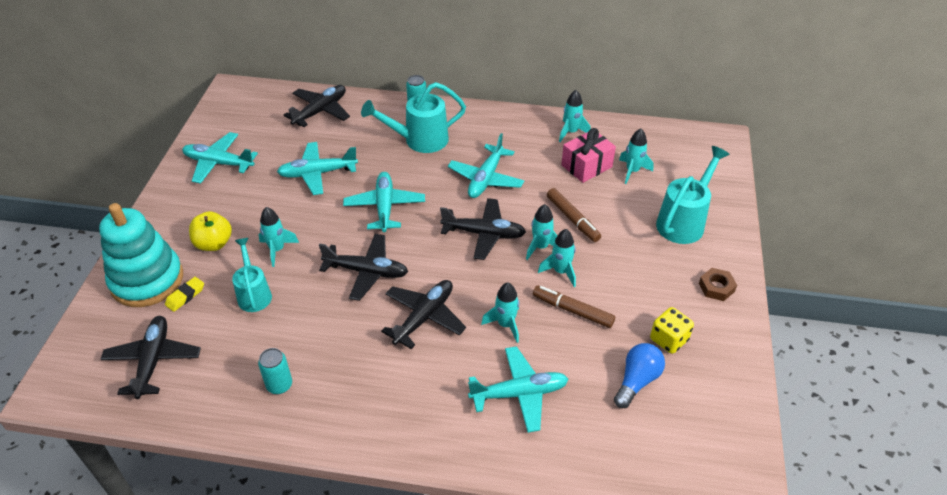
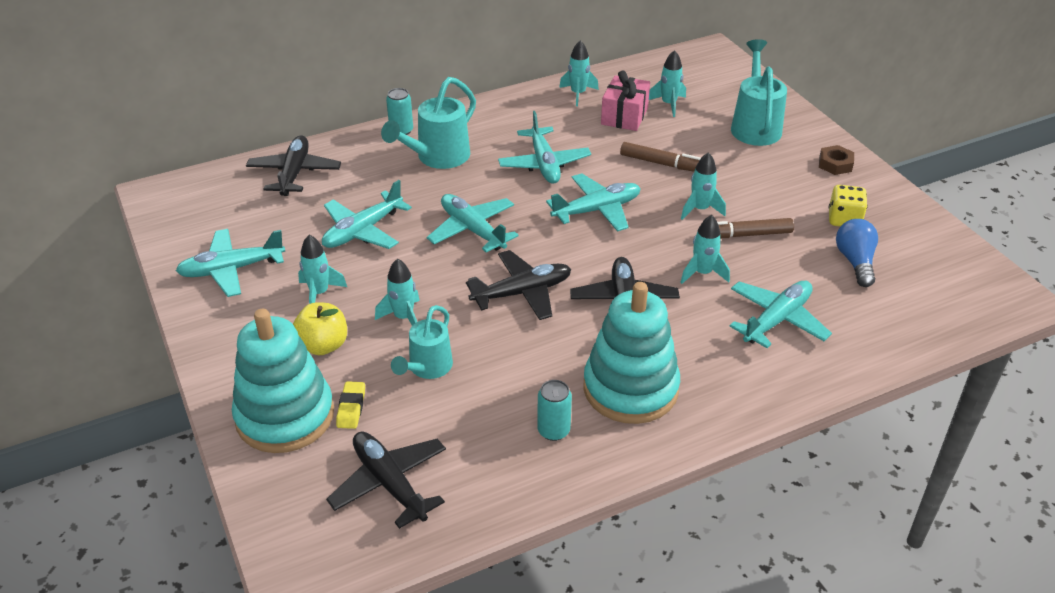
camera: 35 degrees left, 5 degrees down
turquoise watering can [232,238,272,312] -> turquoise watering can turned 105 degrees counterclockwise [391,305,453,379]
black plane [440,198,526,260] -> turquoise plane [546,173,641,232]
turquoise rocket [526,204,558,260] -> turquoise rocket moved to [298,235,347,304]
none -> turquoise stacking toy [583,282,680,424]

